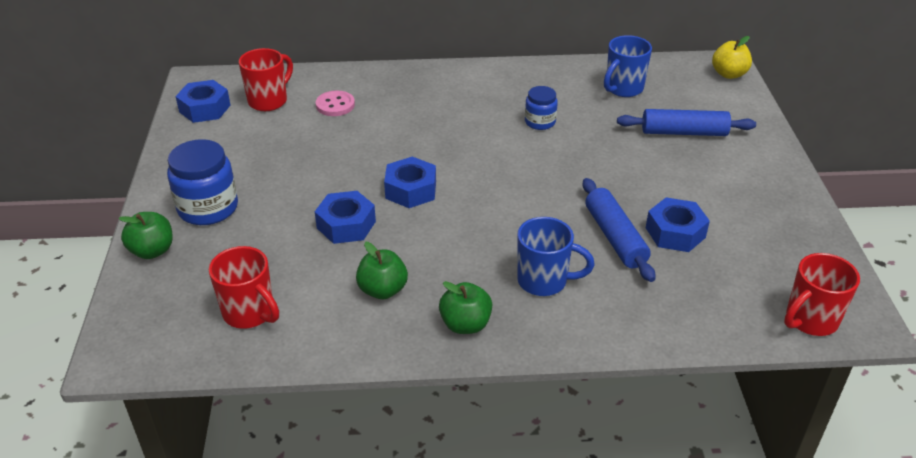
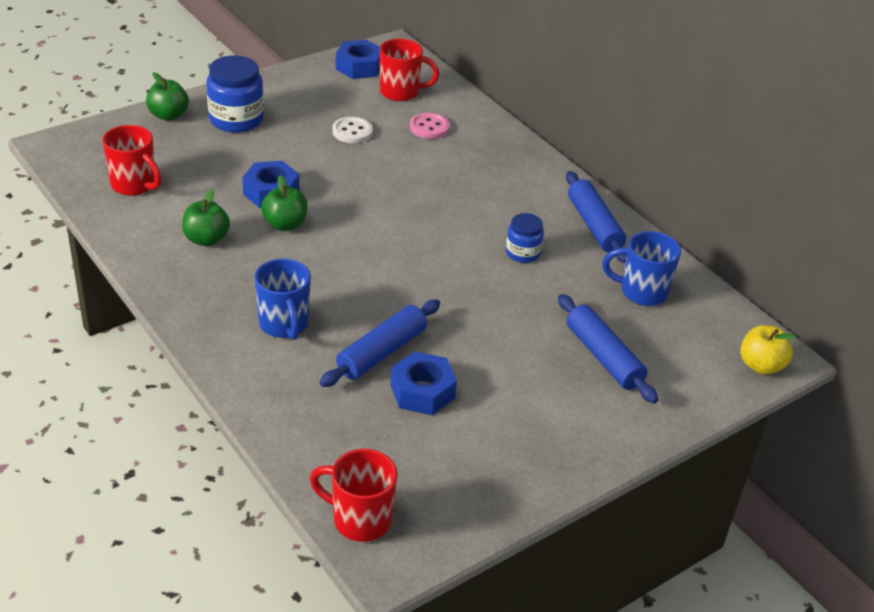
camera: 55 degrees right, 0 degrees up
red mug [209,246,279,329] -> red mug turned 60 degrees counterclockwise [102,125,162,196]
blue nut [384,156,436,208] -> none
green apple [439,281,492,334] -> green apple moved to [261,175,308,231]
none -> white button [332,117,373,143]
none -> blue rolling pin [566,171,627,263]

